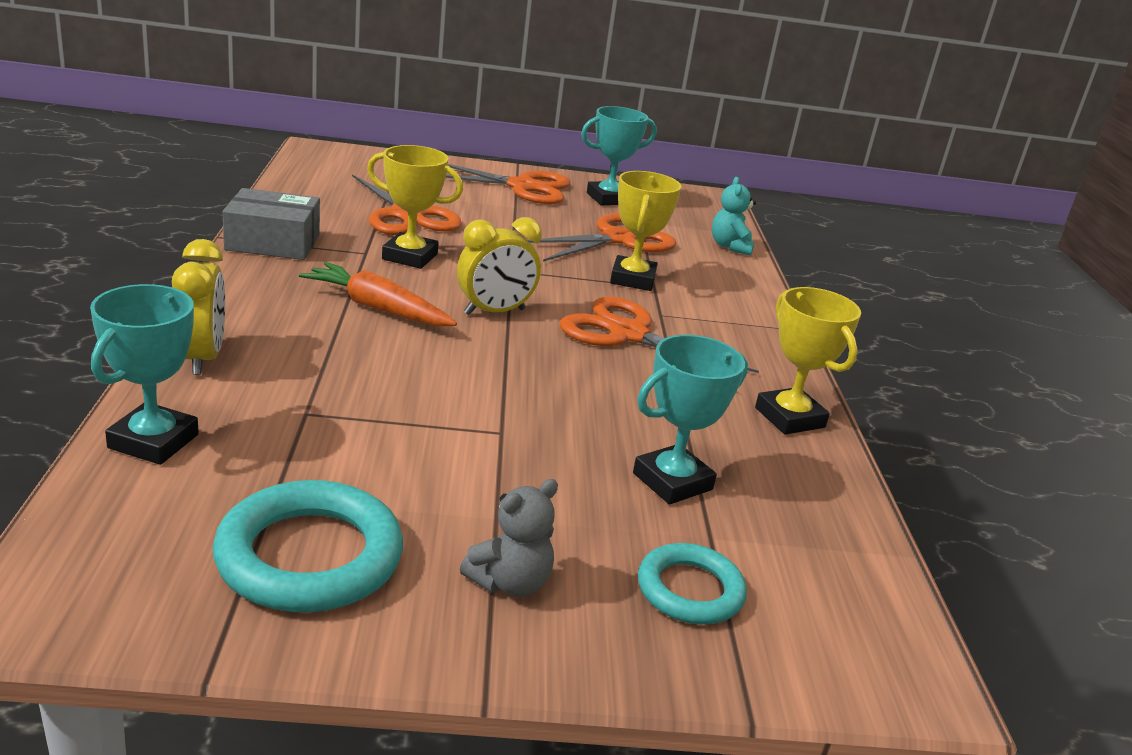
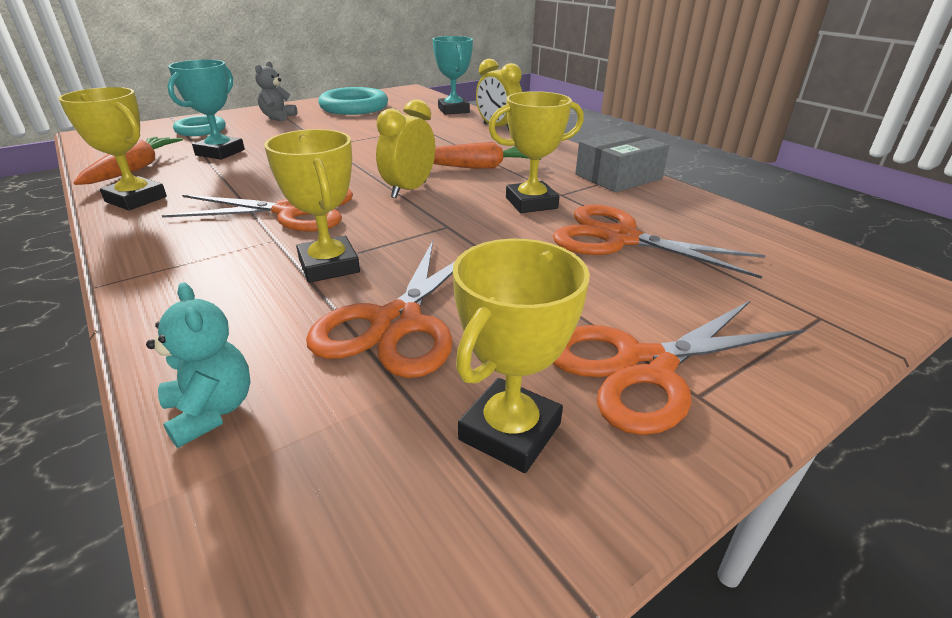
camera: 150 degrees right, 5 degrees up
turquoise trophy [581,106,657,206] -> yellow trophy [453,239,590,473]
none -> orange carrot [73,137,183,185]

